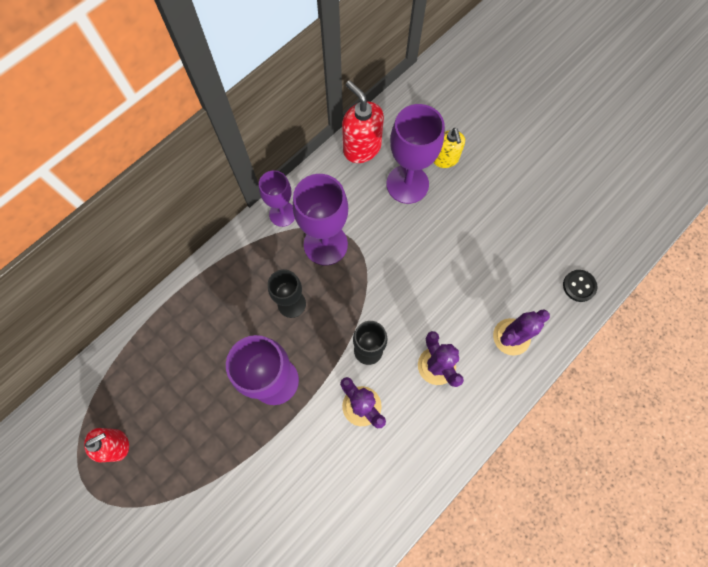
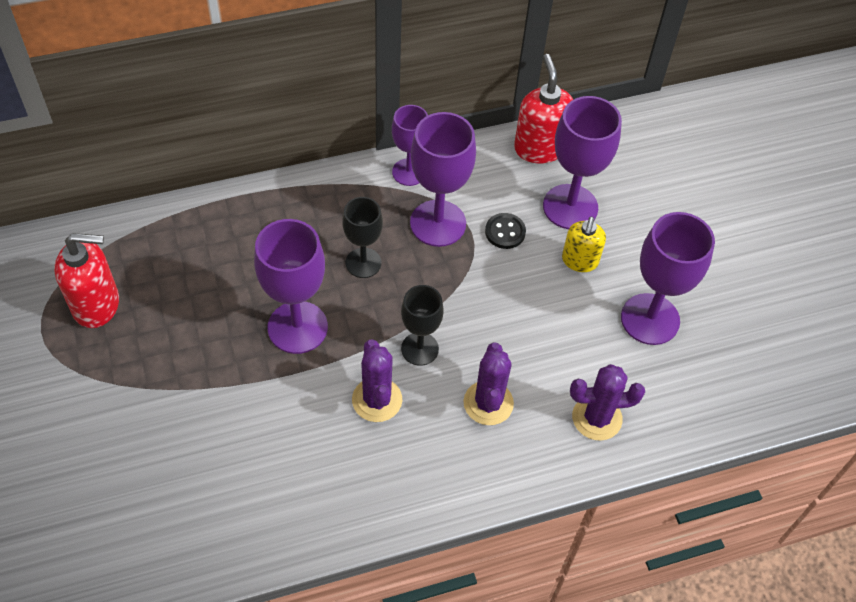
camera: 25 degrees right, 15 degrees down
red soap dispenser [84,428,129,462] -> red soap dispenser [54,233,119,328], size x1.51
yellow soap dispenser [434,128,465,168] -> yellow soap dispenser moved to [562,217,606,272]
black button [563,270,597,302] -> black button moved to [485,213,526,249]
none -> purple goblet [621,212,715,345]

